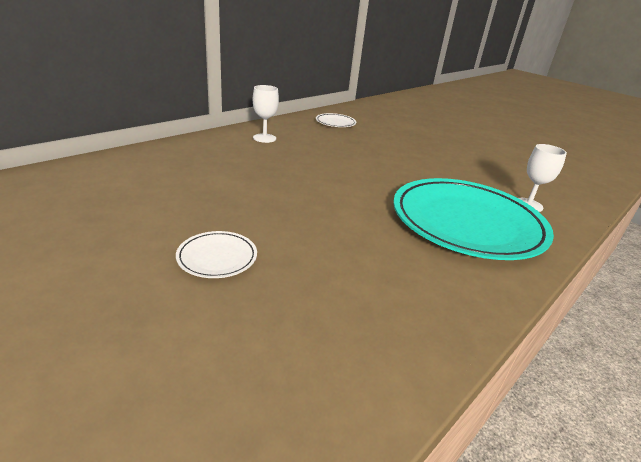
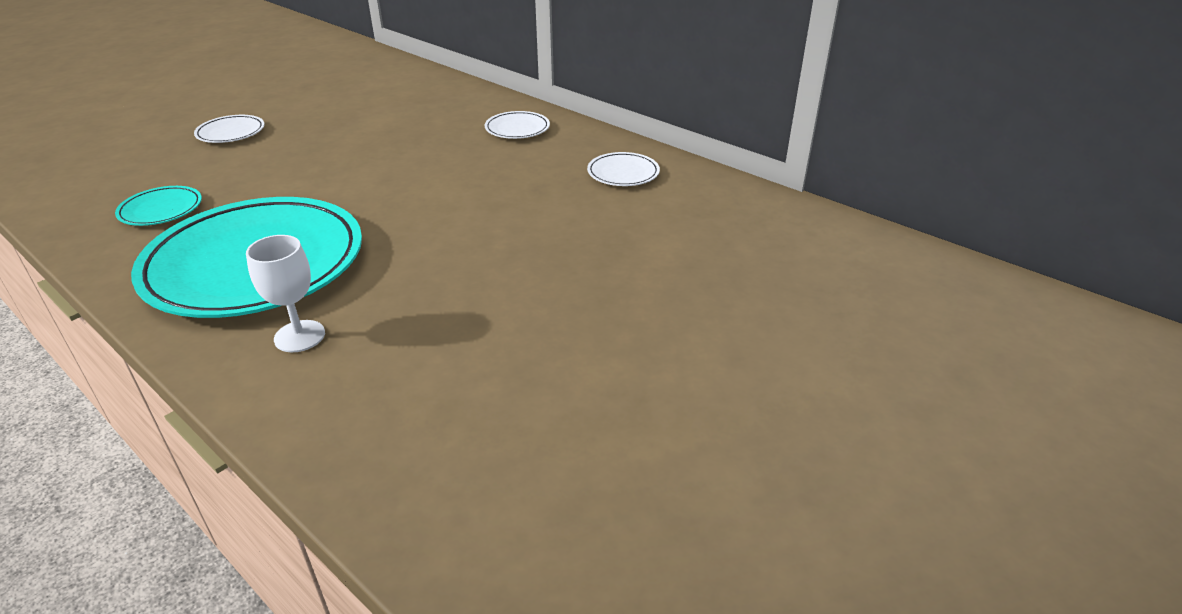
camera: 90 degrees right, 5 degrees up
white goblet [253,85,279,143] -> white plate [485,111,550,139]
none -> turquoise plate [115,186,202,226]

